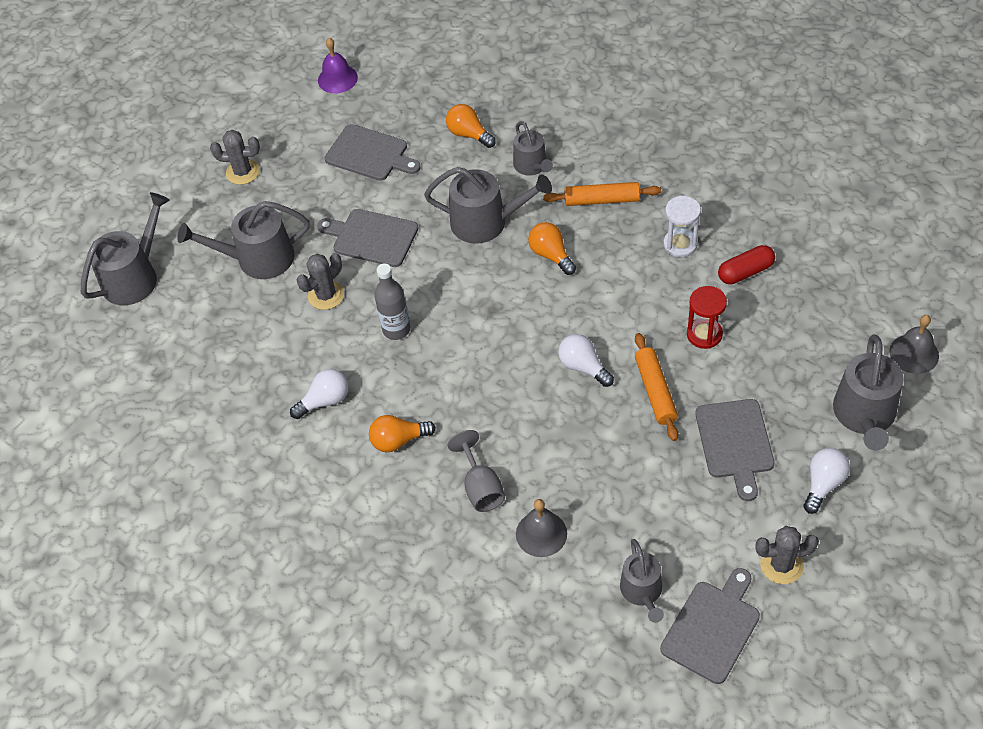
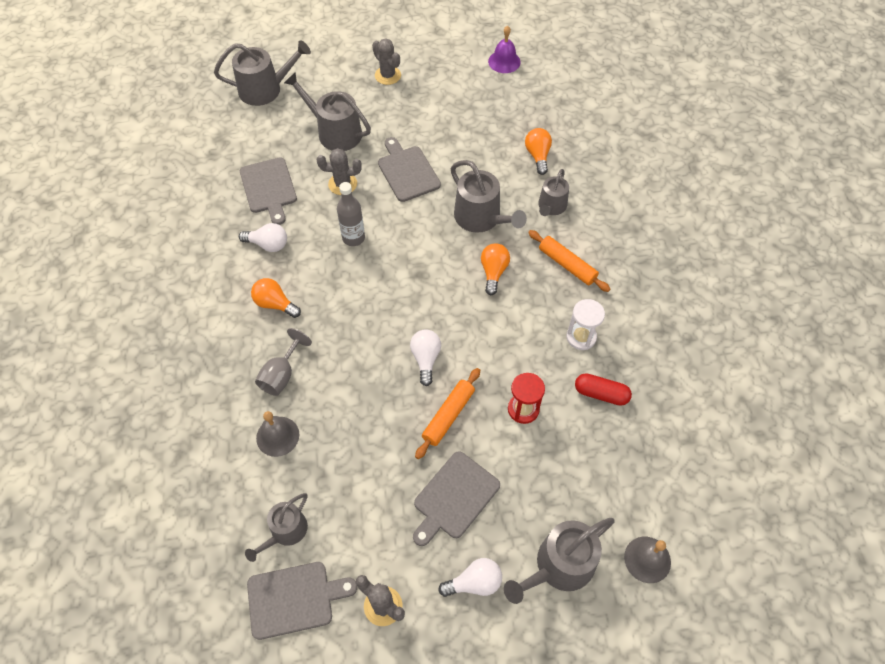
camera: 40 degrees right, 5 degrees up
grey cutting board [325,124,421,181] -> grey cutting board moved to [240,157,297,225]

